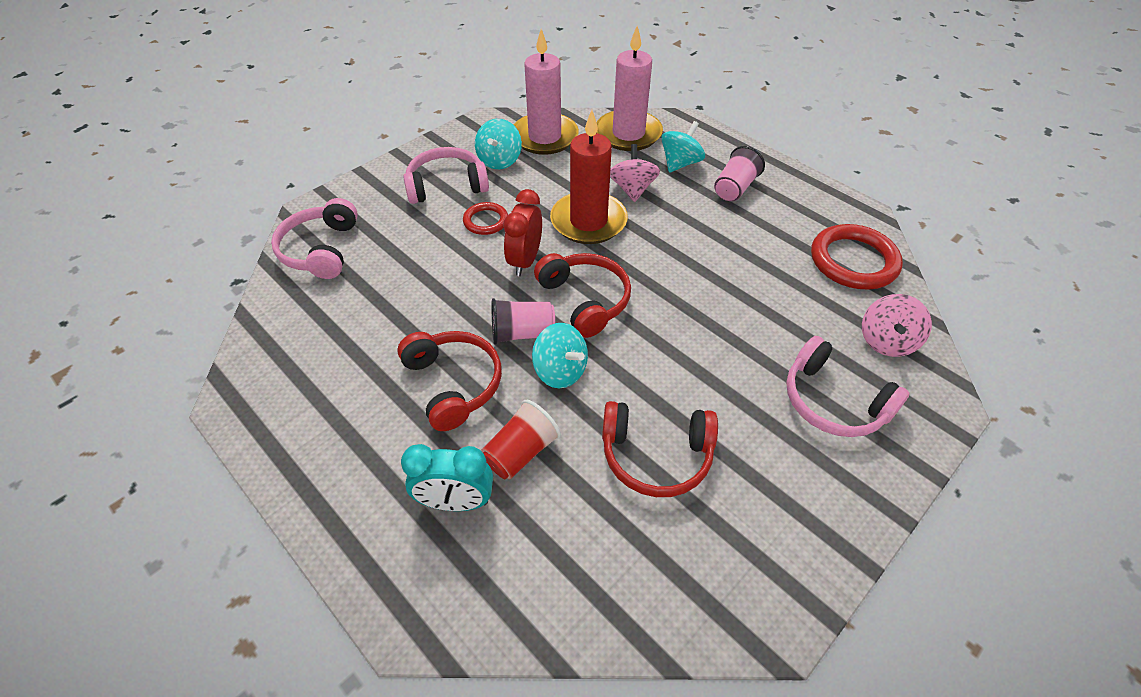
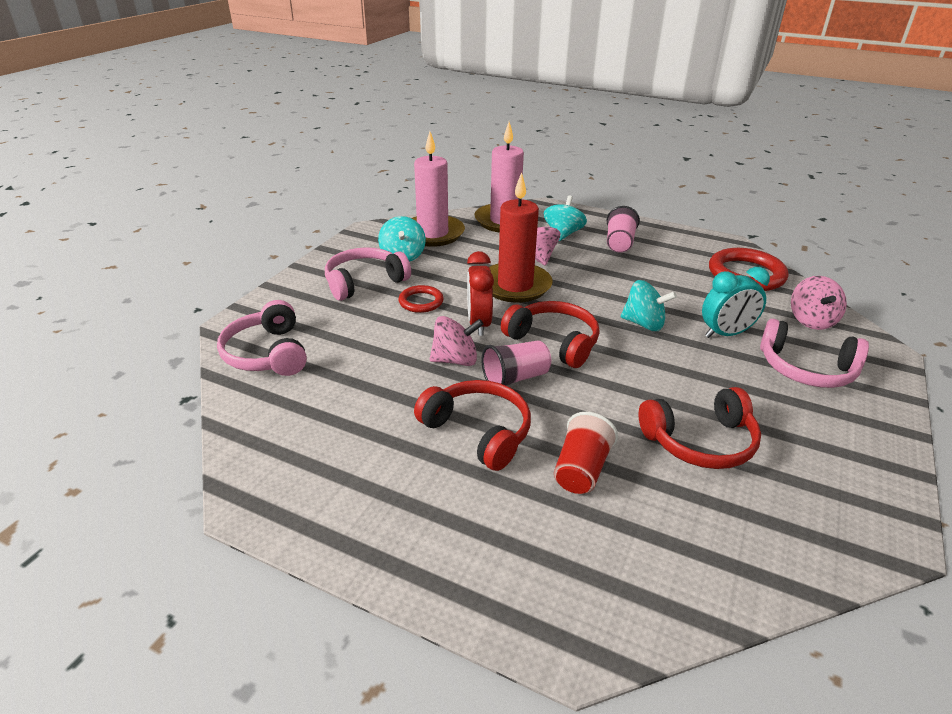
camera: 20 degrees left, 15 degrees down
turquoise clock [401,444,493,511] -> turquoise clock moved to [702,267,770,338]
turquoise spinning top [532,323,588,388] -> turquoise spinning top moved to [621,280,677,331]
none -> pink spinning top [430,316,483,366]

